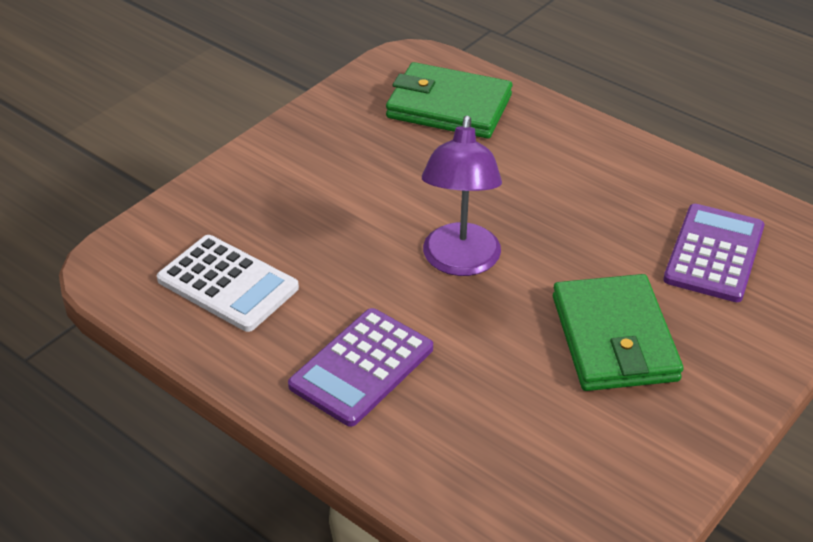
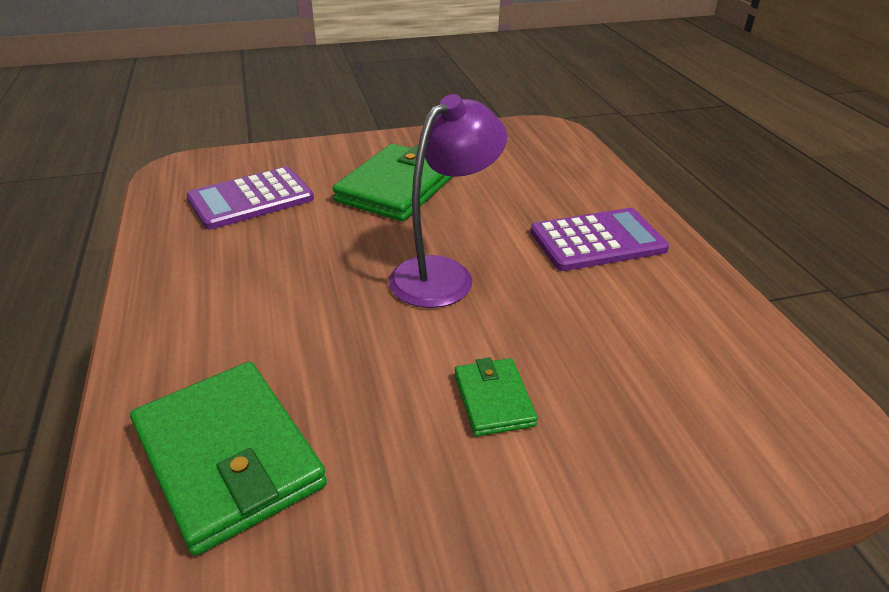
camera: 145 degrees left, 5 degrees down
white calculator [157,235,299,332] -> none
none -> green wallet [455,357,538,436]

